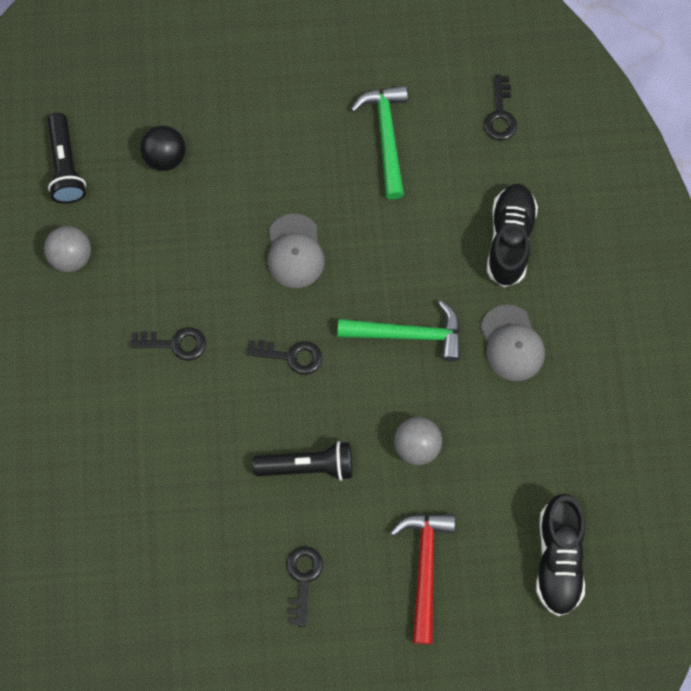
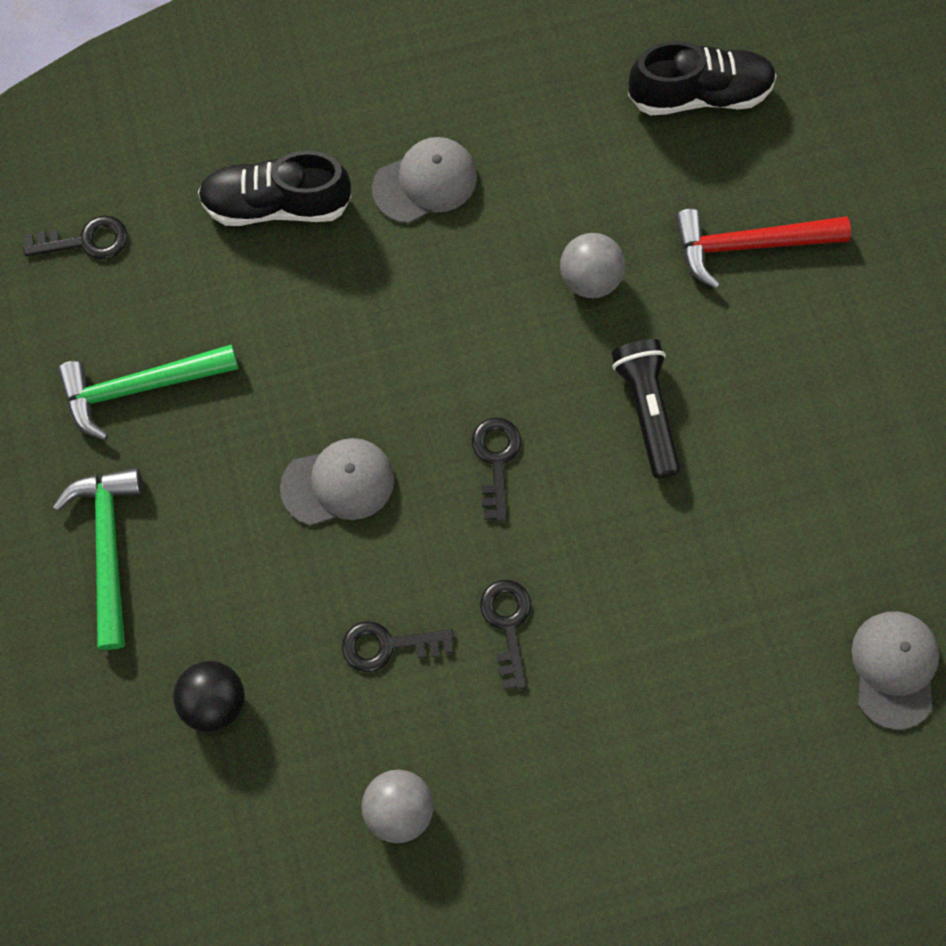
camera: 100 degrees left, 0 degrees up
black flashlight [47,113,86,204] -> none
black key [287,546,323,627] -> black key moved to [342,621,454,672]
green hammer [338,301,461,362] -> green hammer moved to [53,468,143,650]
none -> grey cap [851,611,940,730]

